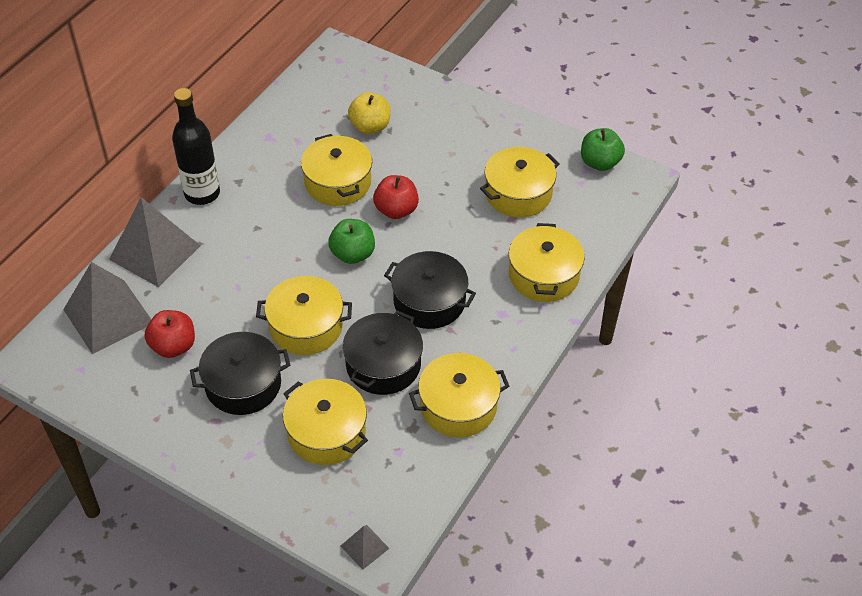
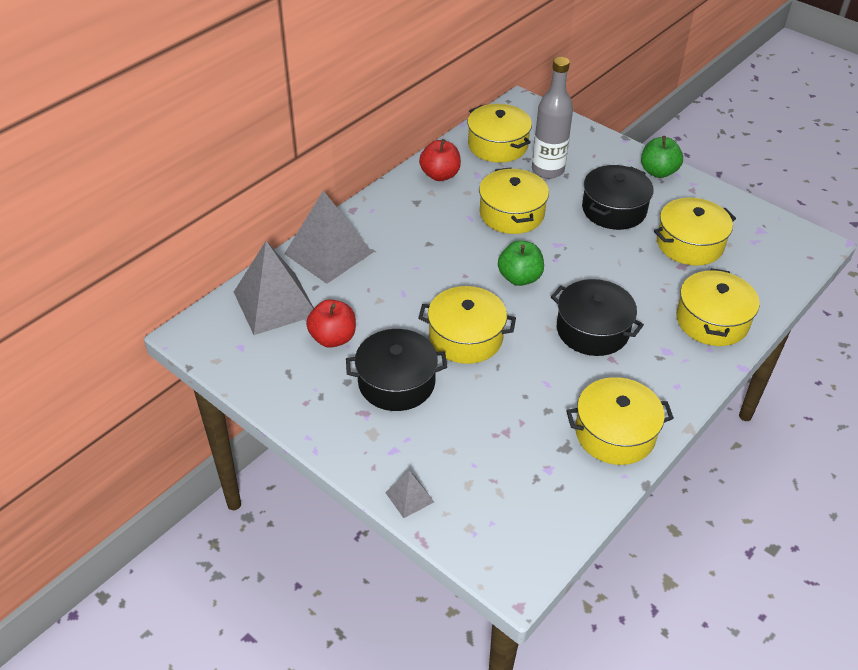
camera: 10 degrees right, 5 degrees down
black bottle [172,88,220,205] -> none
yellow pot [283,379,368,465] -> yellow pot moved to [467,104,532,163]
grey pyramid [341,525,390,570] -> grey pyramid moved to [385,471,434,518]
black pot [343,310,423,395] -> black pot moved to [582,165,654,230]
yellow apple [348,92,390,134] -> grey bottle [532,57,573,179]
red apple [373,175,419,219] -> red apple moved to [419,139,461,181]
green apple [581,128,625,171] -> green apple moved to [641,136,683,178]

